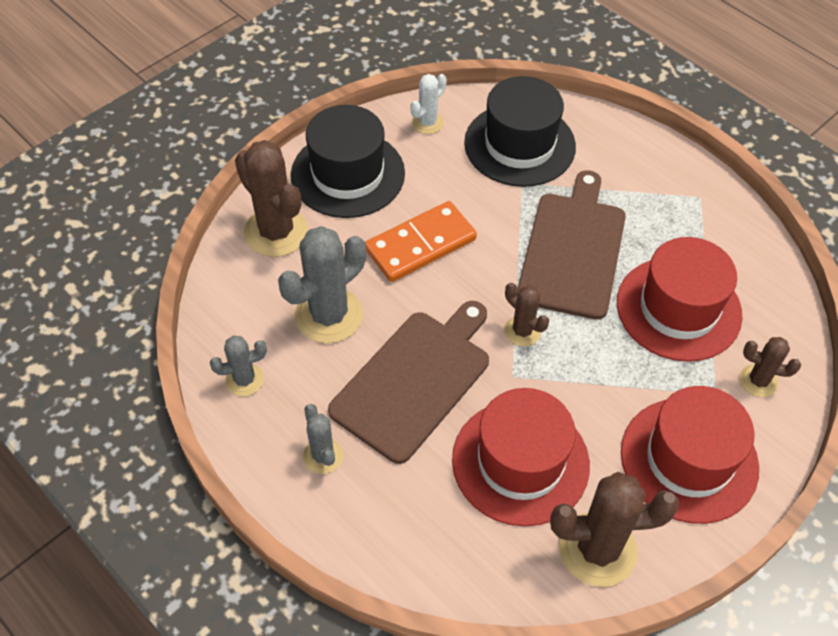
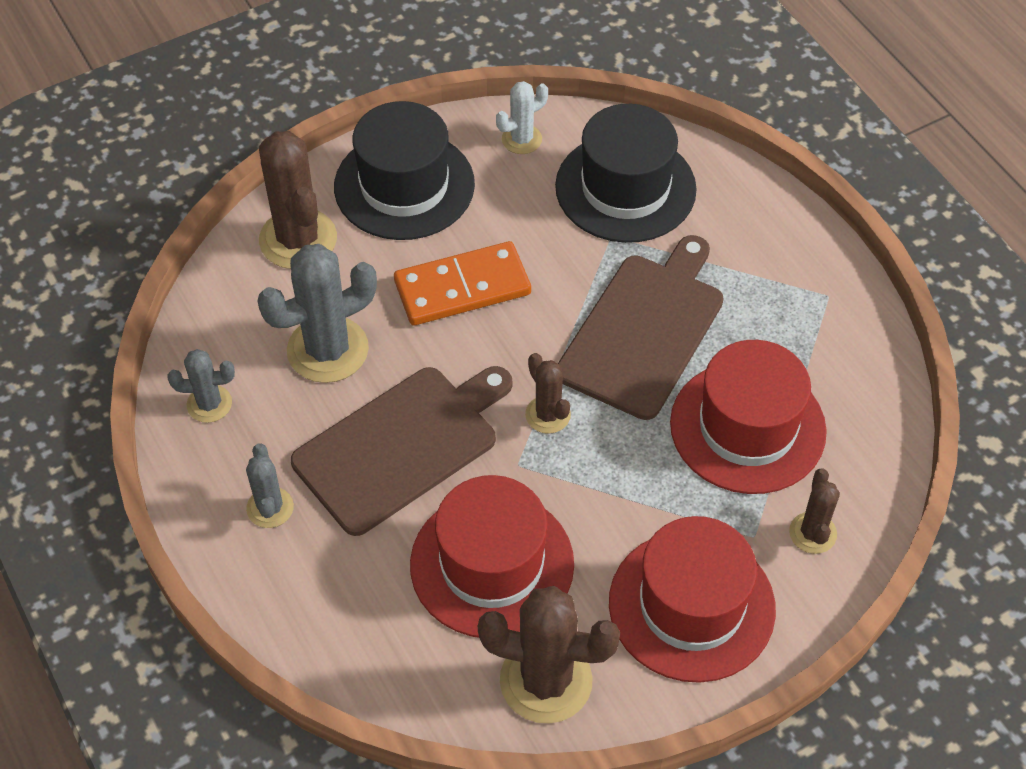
camera: 15 degrees right, 0 degrees up
brown cactus [740,337,801,397] -> brown cactus turned 60 degrees clockwise [789,469,840,554]

